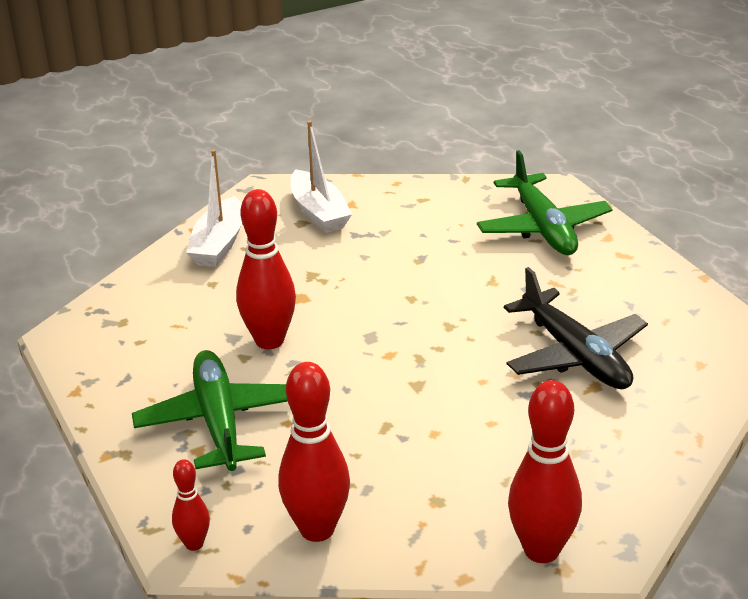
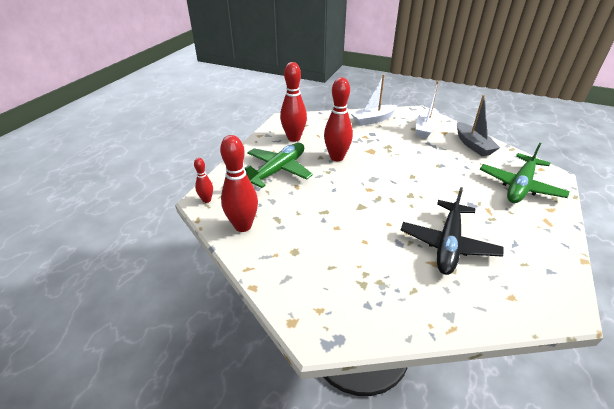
camera: 50 degrees right, 5 degrees up
red bowling pin [508,380,582,563] -> red bowling pin moved to [280,62,307,142]
none -> grey boat [457,95,500,156]

